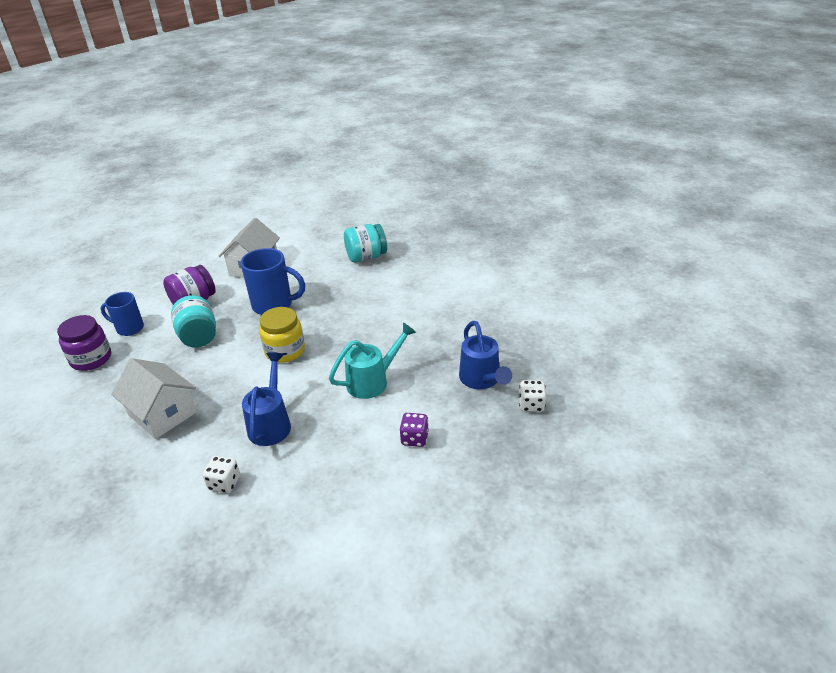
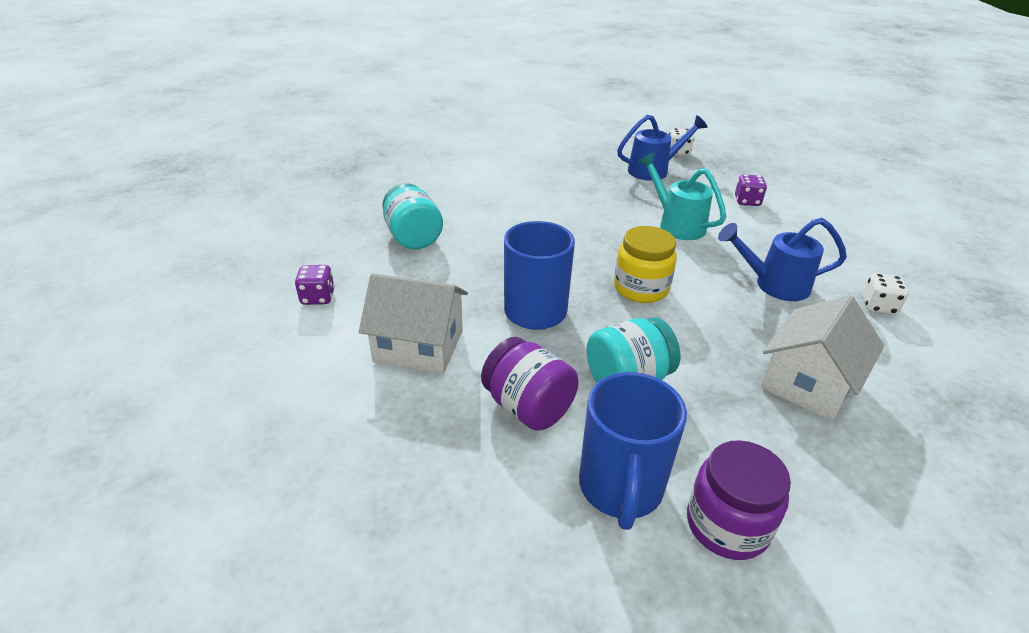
camera: 95 degrees left, 0 degrees up
blue mug [101,292,144,336] -> blue mug [579,372,687,530], size x1.56
none -> purple dice [295,265,335,305]

